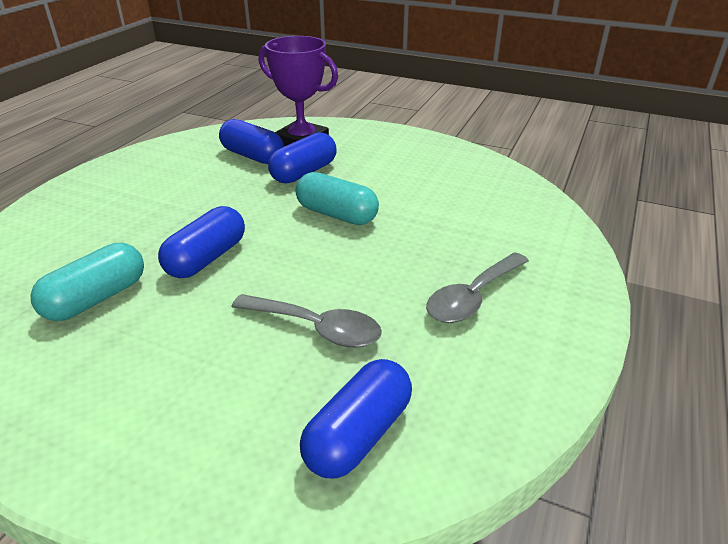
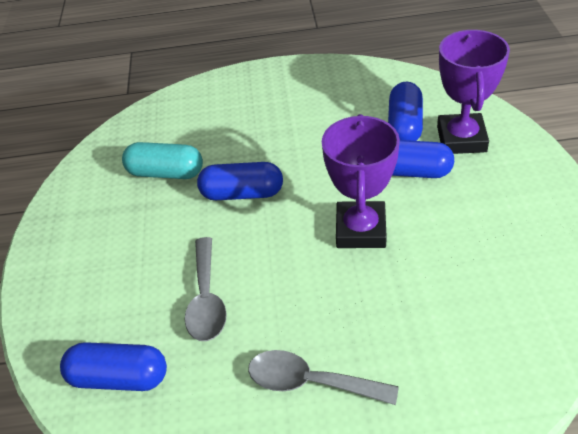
camera: 65 degrees right, 10 degrees up
turquoise capsule [295,172,379,225] -> purple trophy [322,114,400,248]

